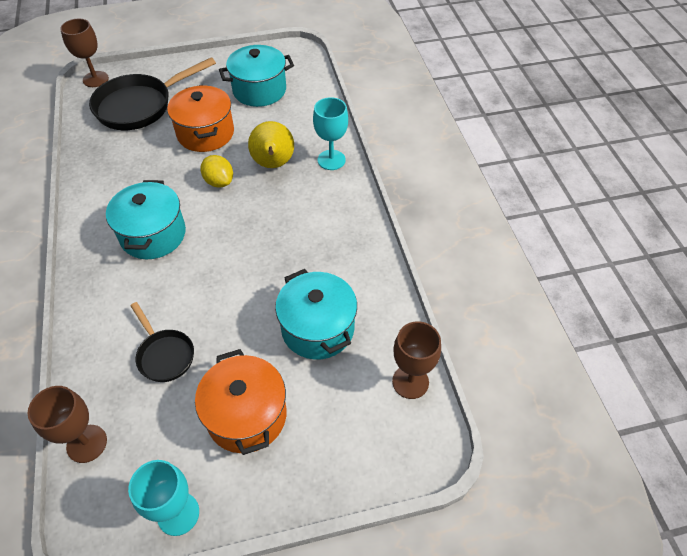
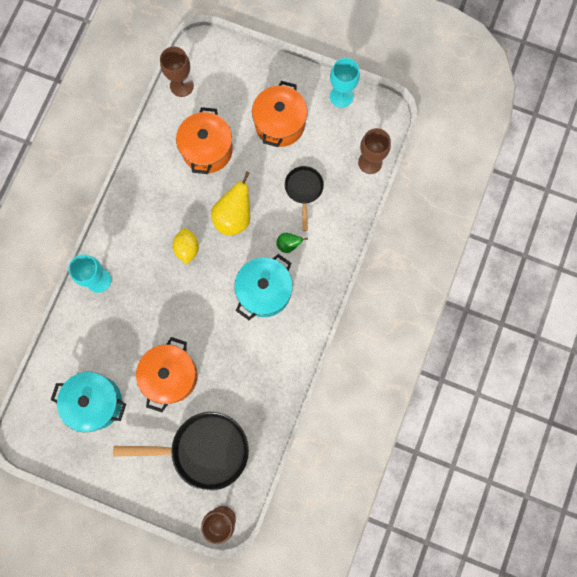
camera: 145 degrees left, 25 degrees up
yellow lemon [200,155,233,188] -> yellow lemon moved to [173,228,199,265]
yellow pear [248,121,294,168] -> yellow pear moved to [211,171,250,236]
turquoise pot [275,269,357,359] -> orange pot [176,107,233,174]
none -> green pear [276,233,308,253]

